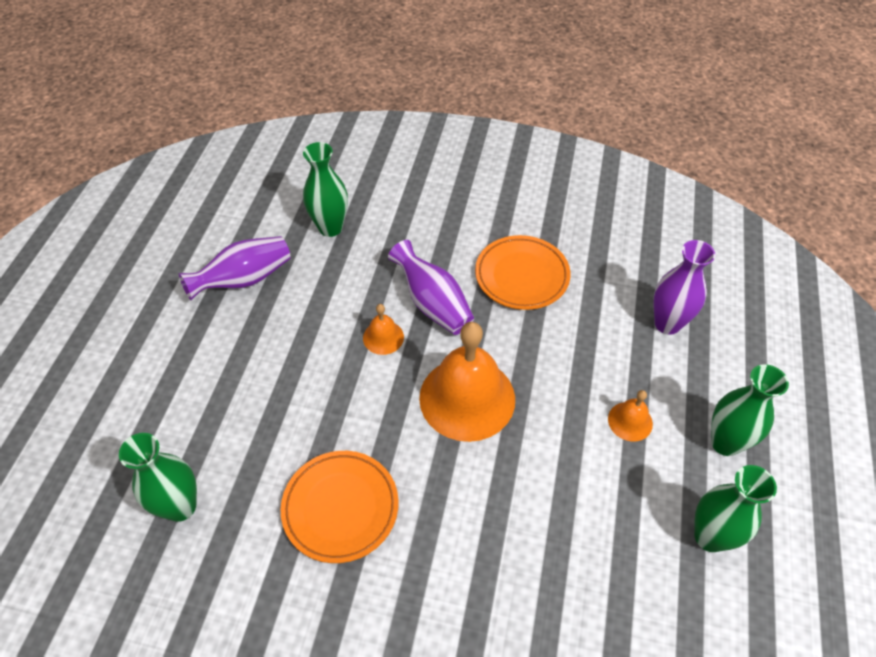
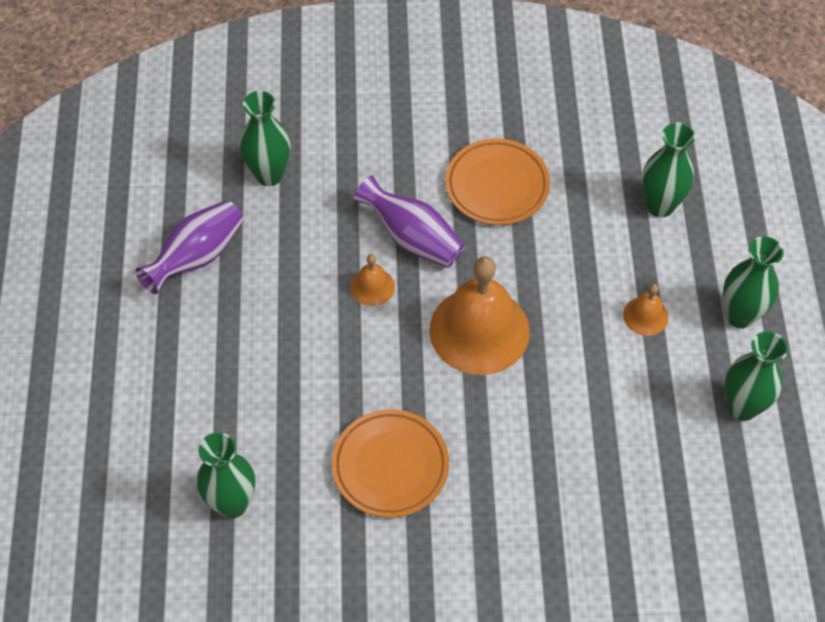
camera: 15 degrees left, 5 degrees up
purple vase [654,240,715,335] -> green vase [642,123,695,217]

